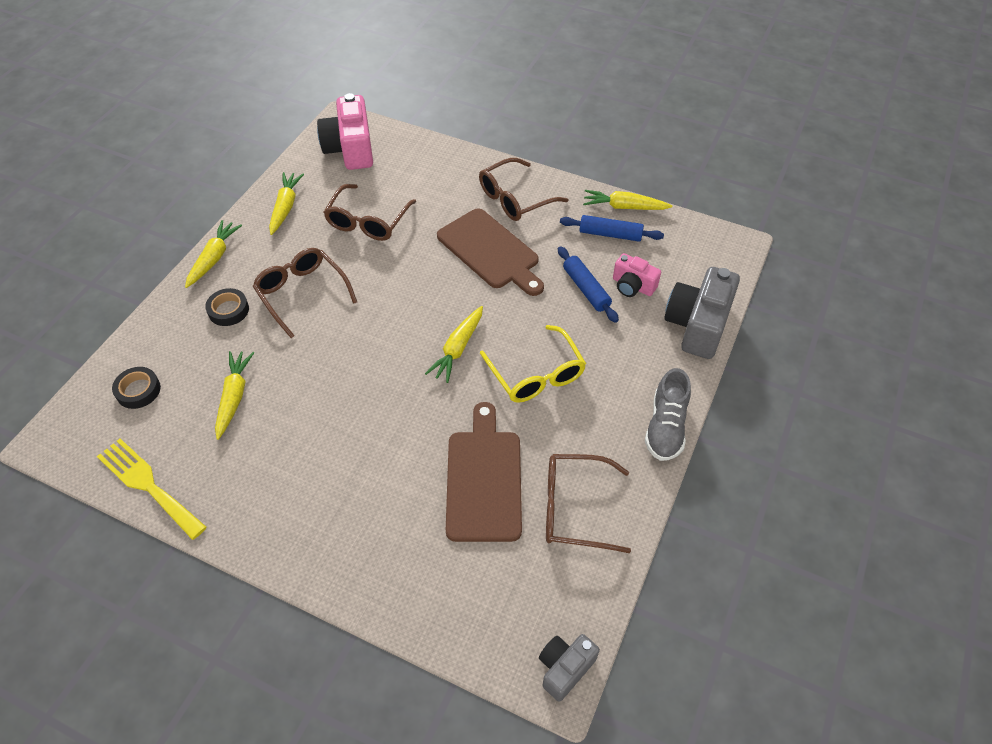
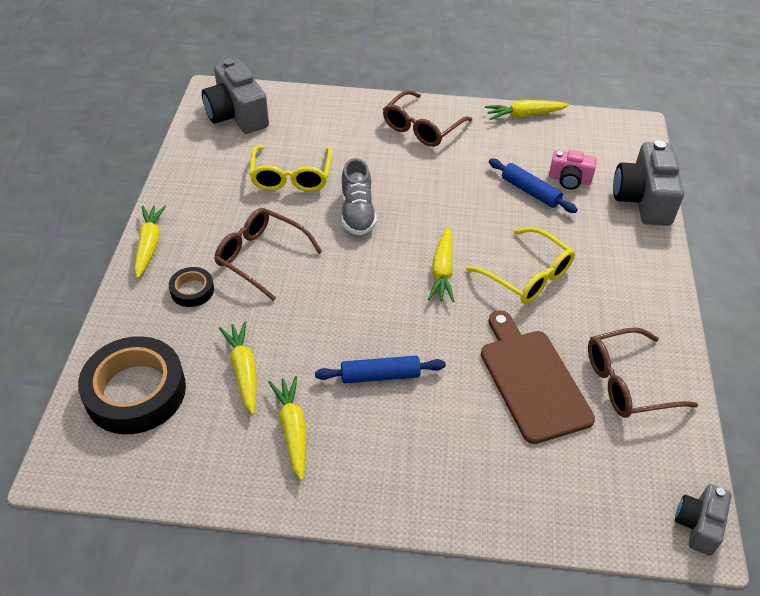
camera: 20 degrees left, 5 degrees down
yellow fork [97,439,207,540] -> none
black tape [112,367,161,409] -> black tape [78,336,186,434], size x2.07
yellow carrot [269,172,304,235] -> yellow carrot moved to [268,376,306,481]
pink camera [317,93,373,170] -> grey camera [202,58,269,134]
brown glasses [323,184,416,241] -> yellow glasses [249,145,332,192]
brown cutting board [437,208,544,296] -> none
blue rolling pin [560,215,664,242] -> blue rolling pin moved to [315,356,446,383]
grey shoe [645,368,691,461] -> grey shoe moved to [341,158,377,235]

